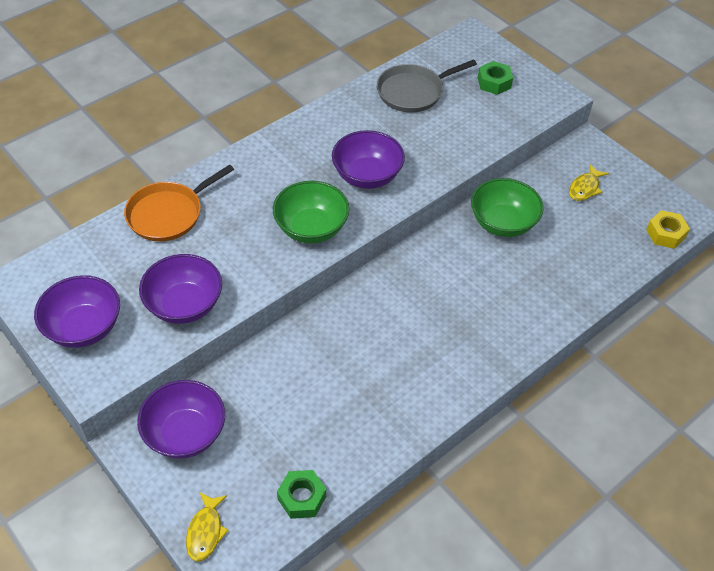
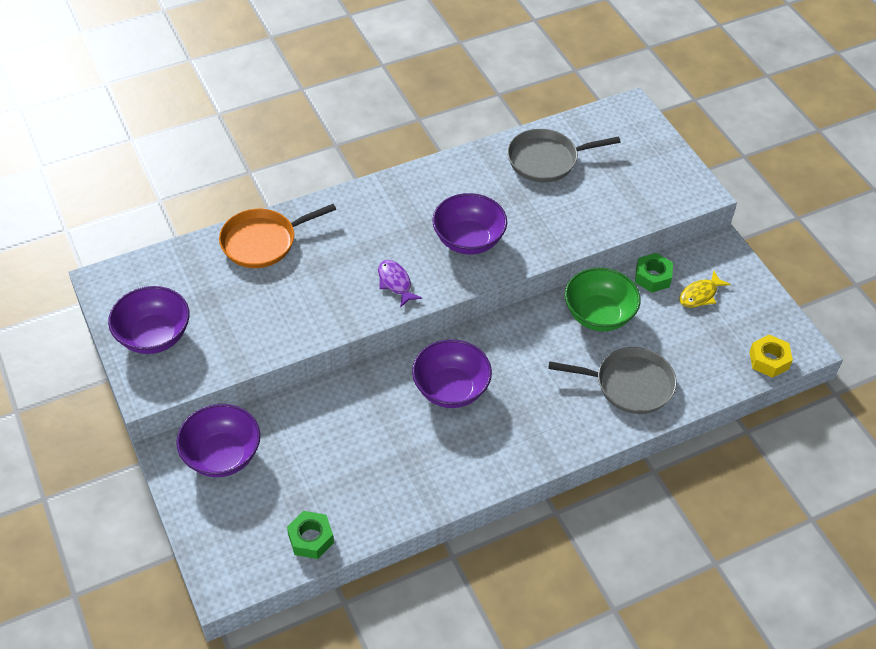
camera: 15 degrees right, 0 degrees up
purple bowl [139,254,222,324] -> purple bowl moved to [412,339,492,408]
yellow fish [186,492,229,562] -> none
green bowl [273,181,349,243] -> purple fish [378,260,422,308]
green nut [478,61,513,95] -> green nut moved to [635,253,673,293]
none -> grey pan [548,347,677,414]

